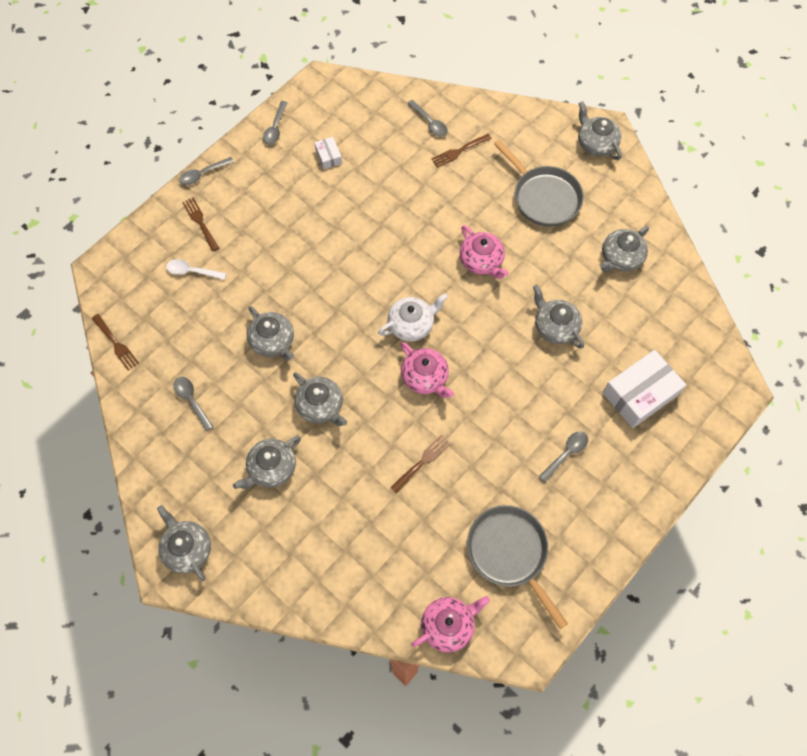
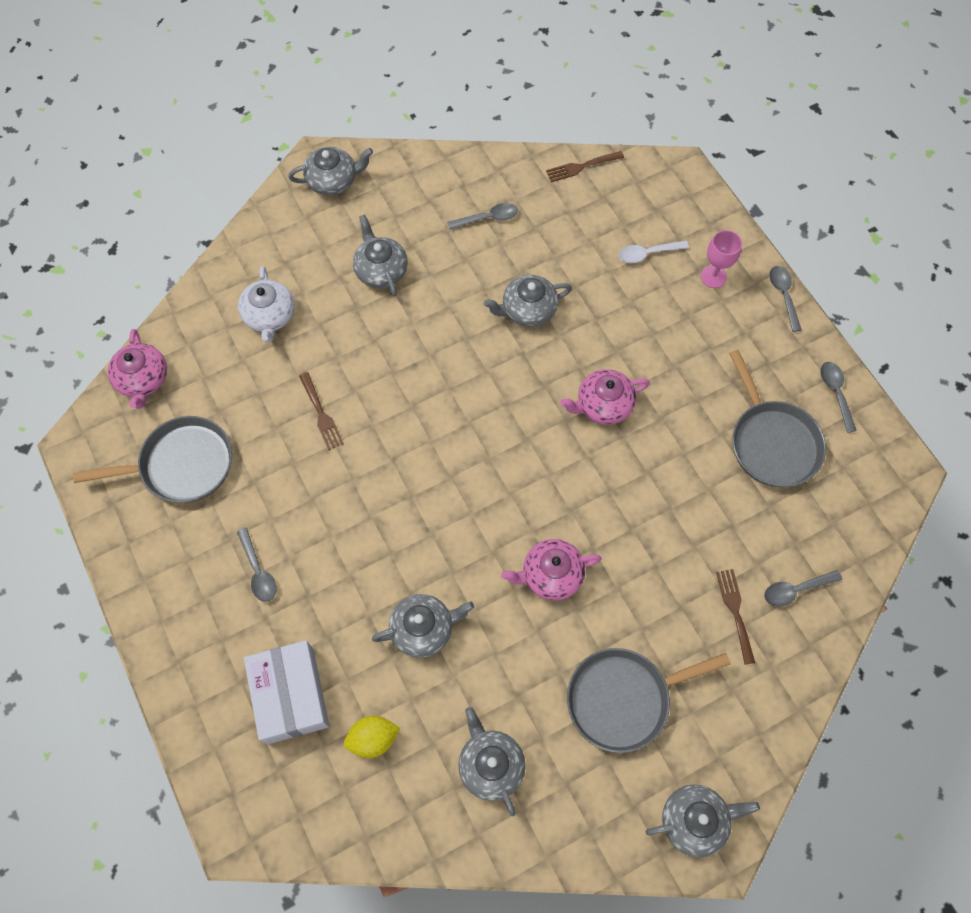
camera: 110 degrees right, 0 degrees up
white spoon [166,259,227,280] -> white spoon turned 135 degrees counterclockwise [619,240,689,263]
brown fork [182,197,219,251] -> pink goblet [701,230,742,288]
grey spoon [263,101,288,145] -> grey spoon turned 45 degrees clockwise [821,362,857,433]
grey teapot [293,372,347,426] -> none
white box [314,137,342,169] -> grey pan [729,350,826,487]
white teapot [378,293,448,342] -> white teapot moved to [238,266,294,342]
pink teapot [401,342,454,398] -> pink teapot moved to [560,369,650,425]
none -> yellow lemon [344,716,400,758]

